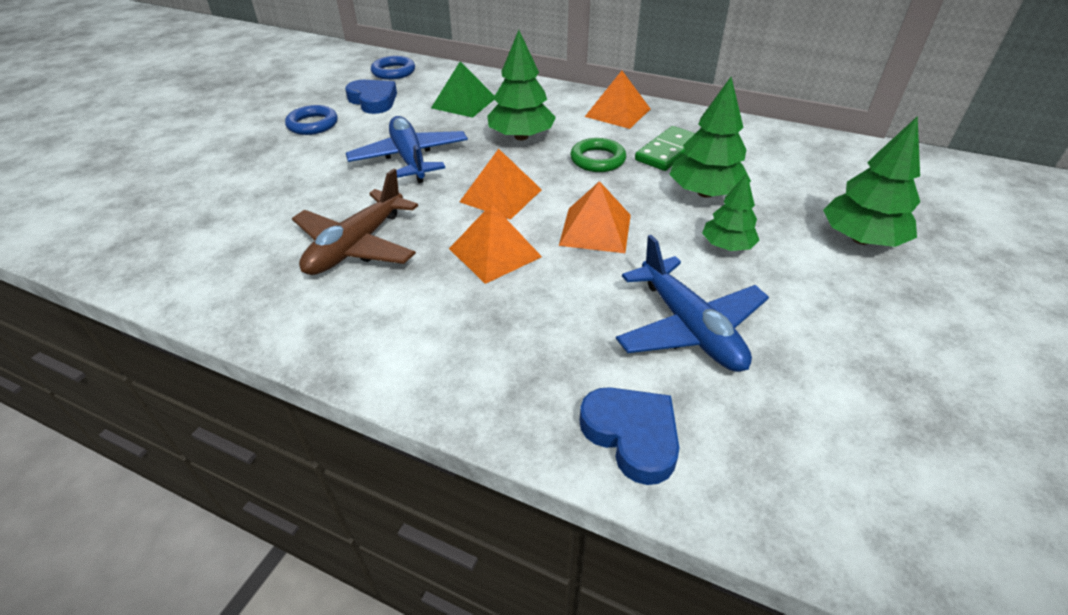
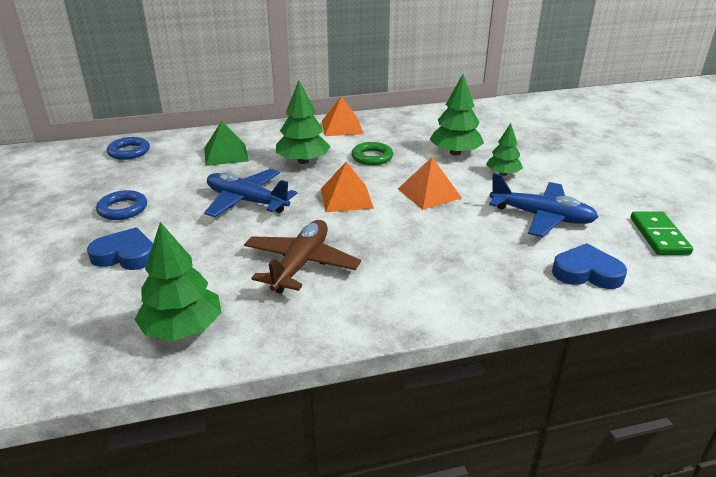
camera: 40 degrees left, 10 degrees down
brown plane [292,168,418,275] -> brown plane turned 150 degrees counterclockwise [244,220,361,294]
blue heart [345,80,397,114] -> blue heart moved to [87,227,153,270]
orange pyramid [449,204,542,284] -> none
green domino [635,126,695,171] -> green domino moved to [630,211,693,255]
green tree [823,116,920,247] -> green tree moved to [134,222,222,341]

